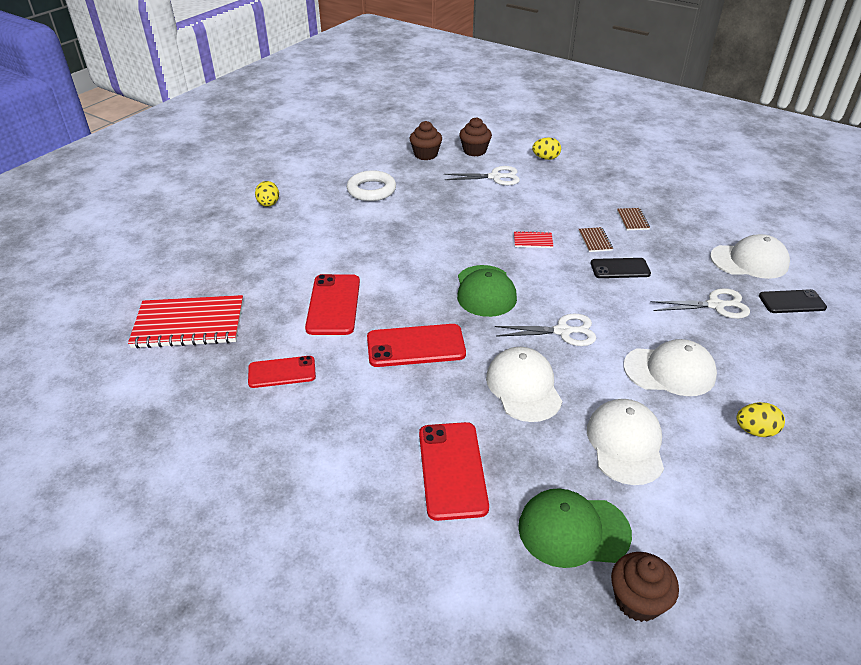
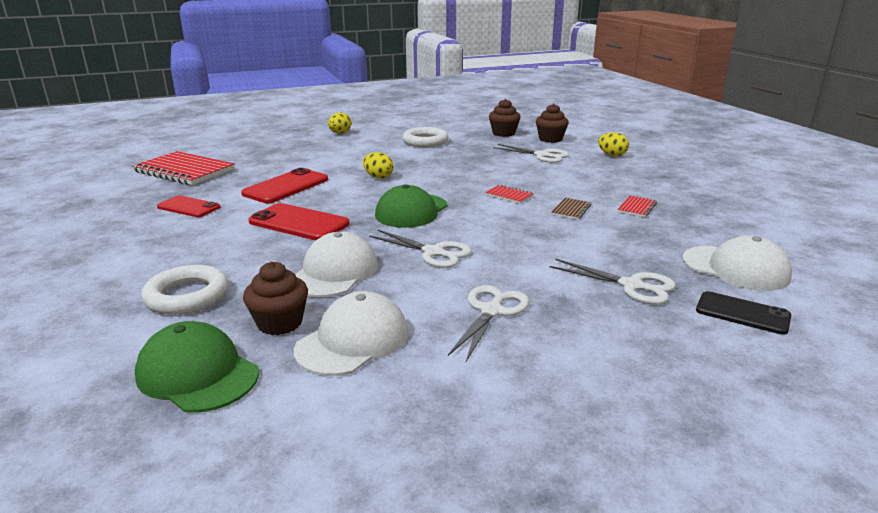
camera: 35 degrees right, 15 degrees down
red phone [419,422,489,521] -> white ring [141,265,228,314]
black phone [591,258,651,278] -> none
brown cupcake [611,552,679,622] -> brown cupcake moved to [243,262,308,335]
brown notebook [617,208,650,230] -> red notebook [617,196,657,217]
white cap [624,339,717,396] -> white scissors [448,285,529,362]
yellow egg [736,402,785,437] -> yellow egg moved to [363,152,394,179]

